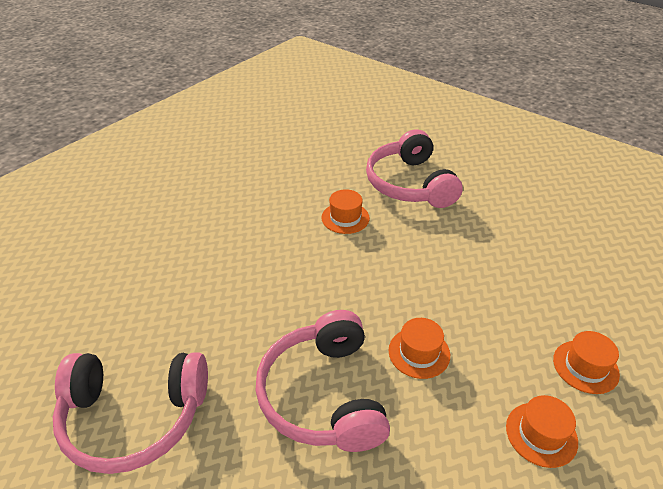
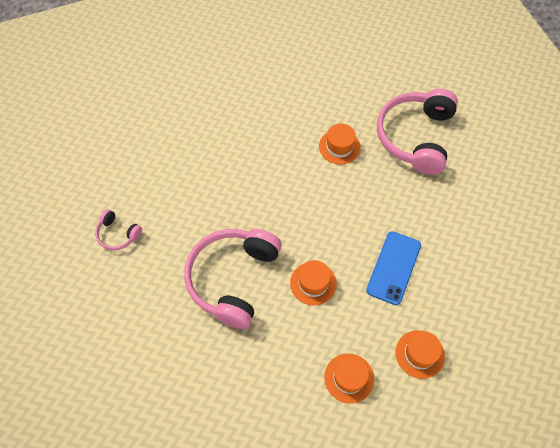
camera: 30 degrees right, 20 degrees up
pink headphones [53,352,208,474] -> pink headphones [95,209,142,250], size x0.46
none -> blue phone [366,231,421,305]

